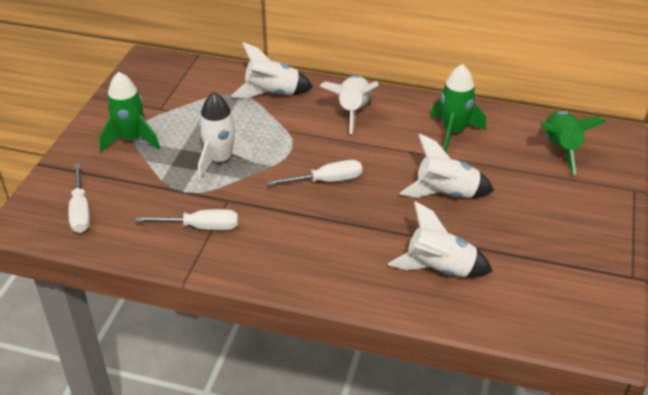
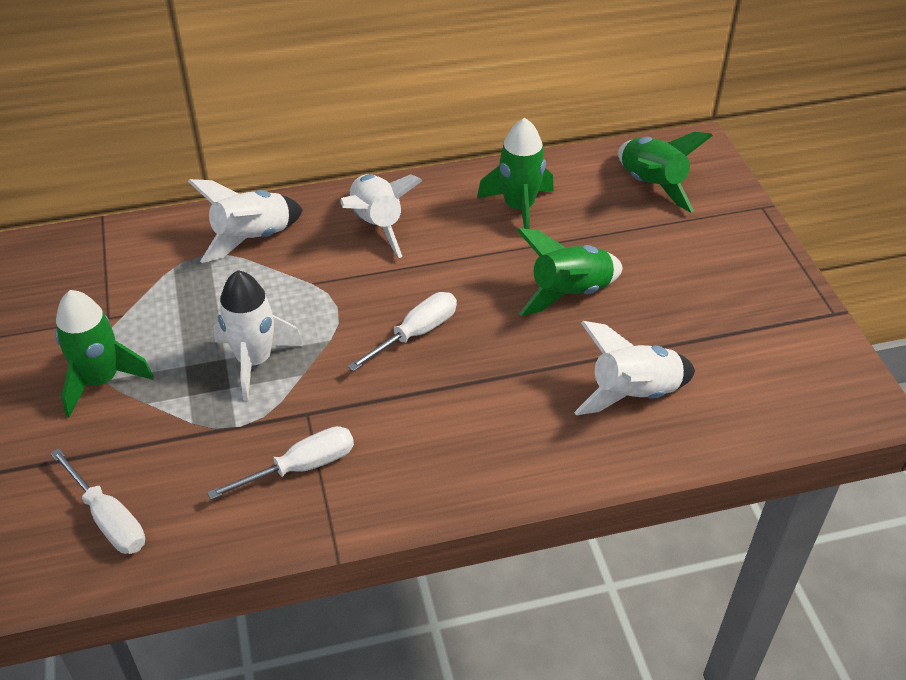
camera: 30 degrees left, 5 degrees up
white rocket [400,134,494,198] -> green rocket [517,228,623,316]

